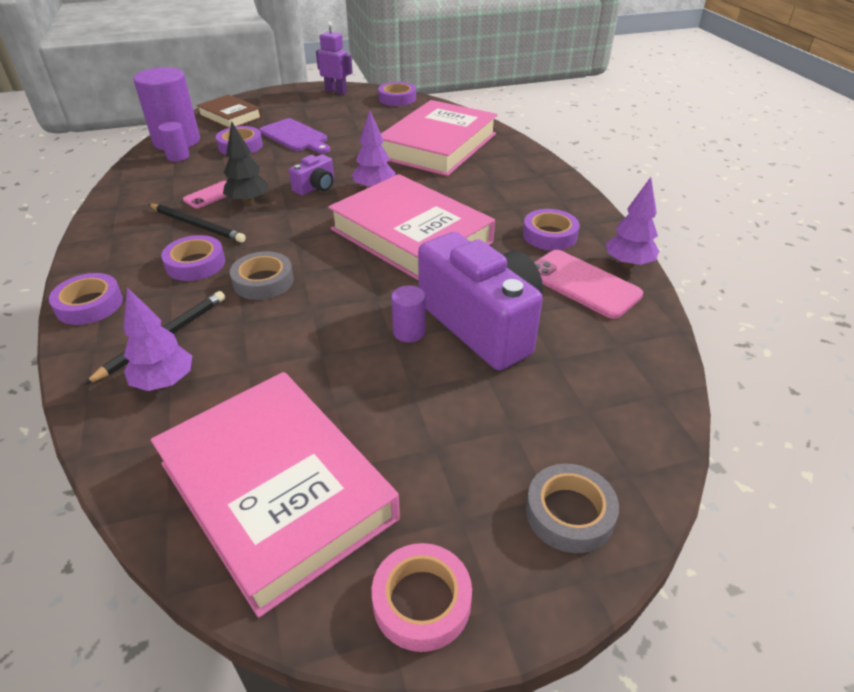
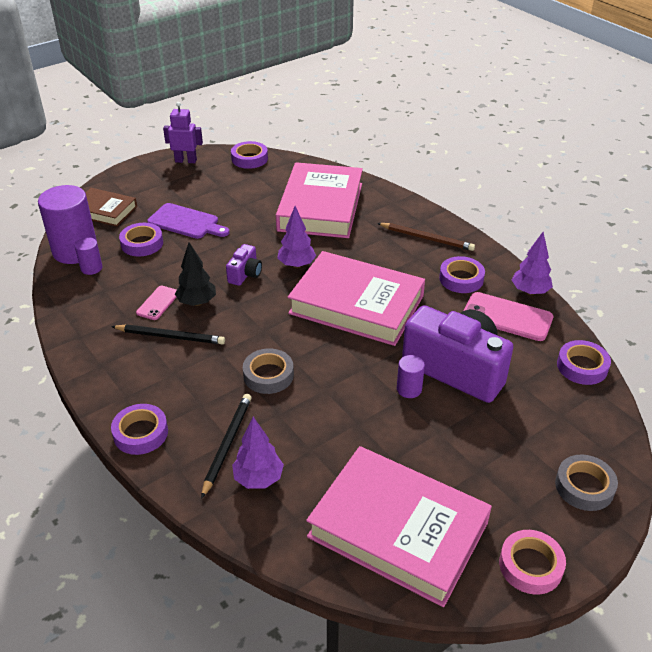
camera: 20 degrees left, 0 degrees up
purple tape [161,235,225,281] -> purple tape moved to [557,340,611,385]
none -> brown pencil [377,223,475,251]

